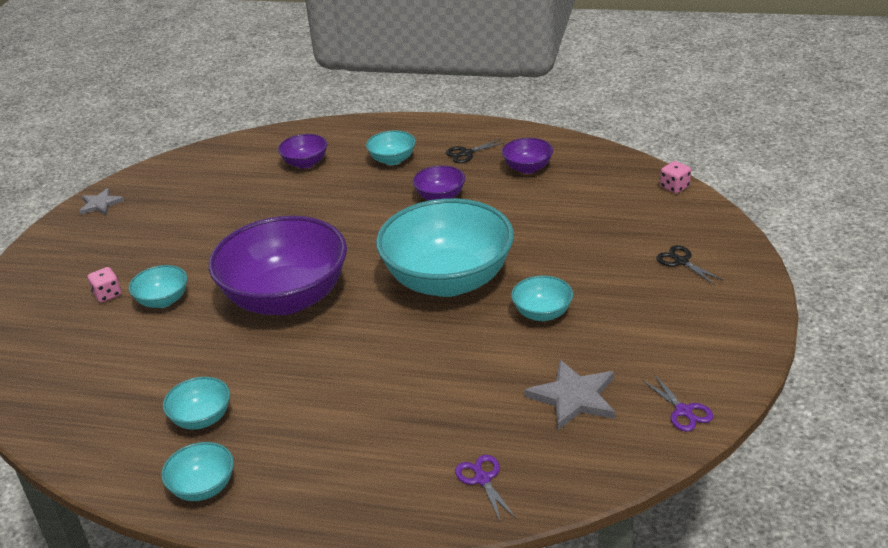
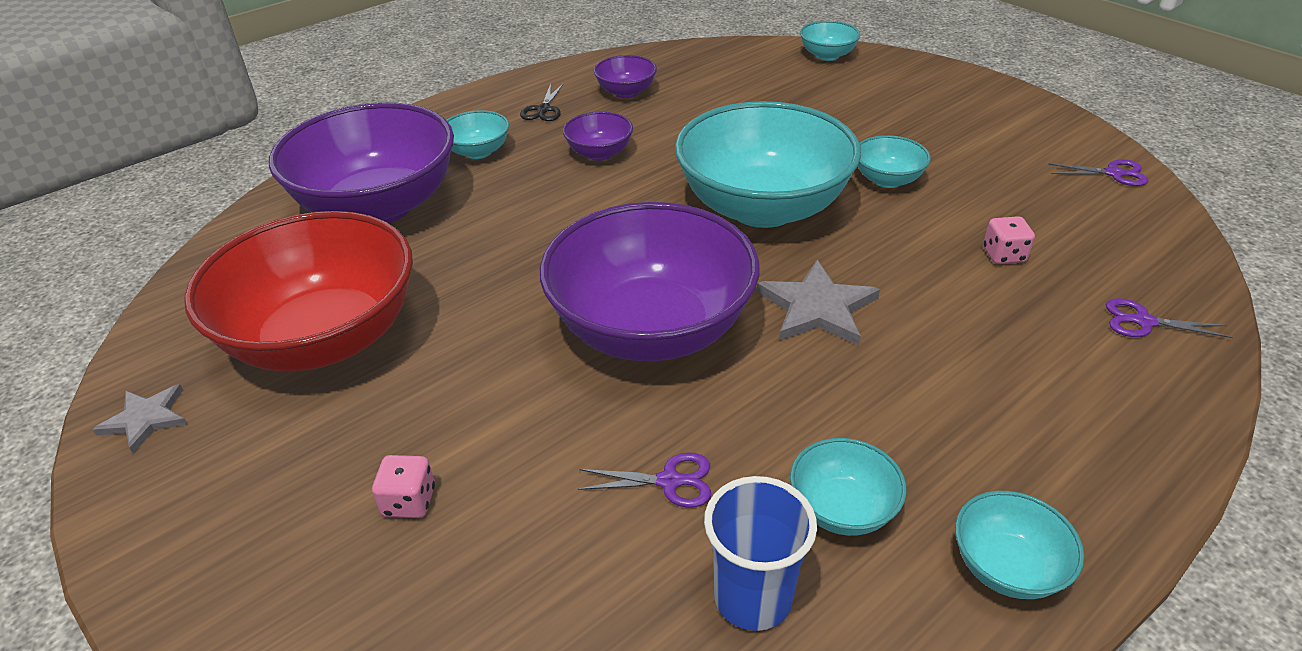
camera: 55 degrees left, 5 degrees up
turquoise bowl [128,265,188,308] -> turquoise bowl moved to [800,21,860,61]
purple bowl [278,134,328,169] -> purple bowl [269,102,454,223], size x2.31
grey star [524,360,615,430] -> grey star moved to [757,260,880,345]
black scissors [656,245,724,285] -> none
pink dice [660,161,691,194] -> pink dice moved to [983,216,1035,264]
none -> red bowl [184,211,413,371]
none -> purple scissors [578,452,711,508]
none -> blue cup [704,476,817,631]

